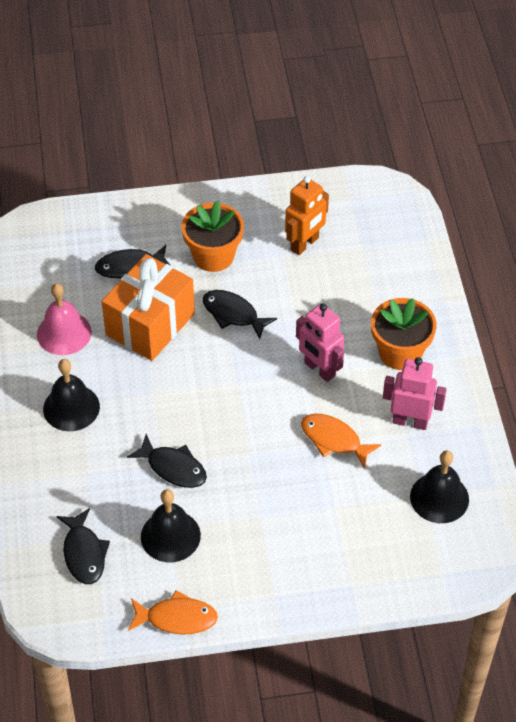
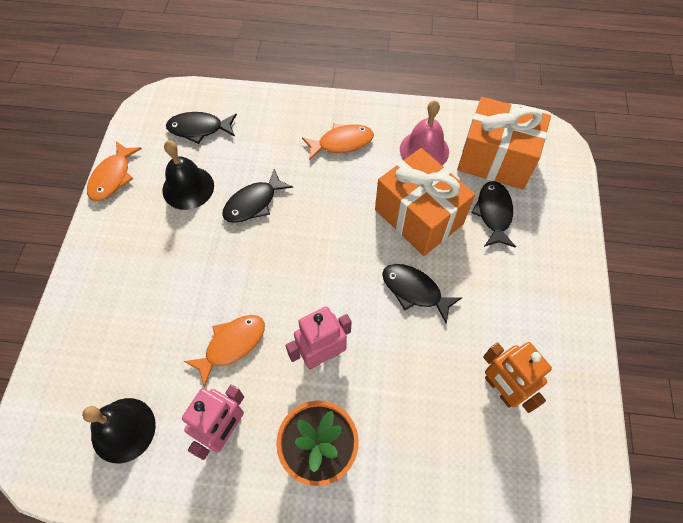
camera: 105 degrees right, 10 degrees up
black bell [43,359,100,431] -> orange fish [302,123,374,161]
orange flower pot [181,201,244,272] -> none
black fish [202,290,277,339] -> black fish turned 105 degrees counterclockwise [382,264,462,324]
none -> orange gift [457,97,551,189]

